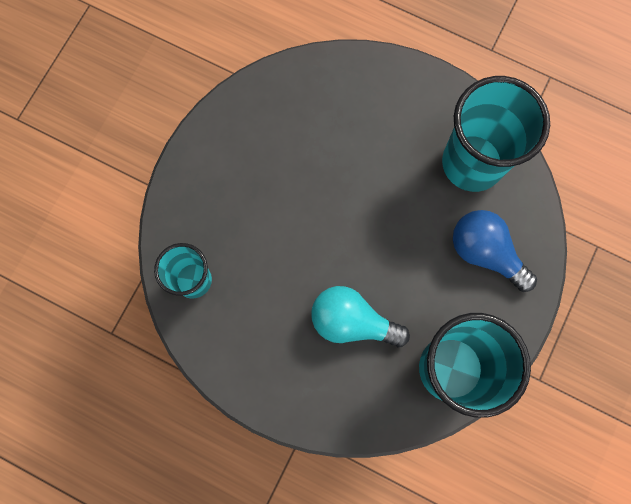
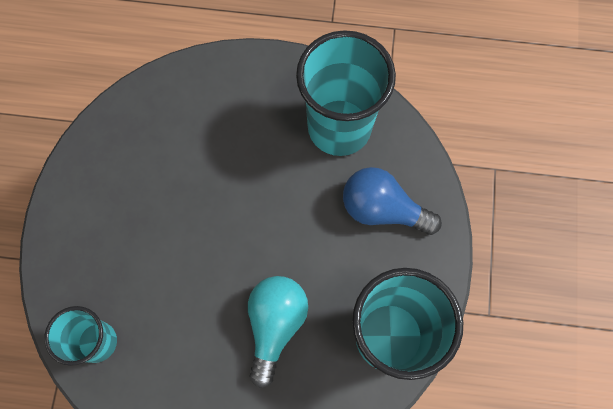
camera: 20 degrees left, 5 degrees down
turquoise light bulb [311,286,410,347] -> turquoise light bulb turned 105 degrees clockwise [248,276,308,388]

